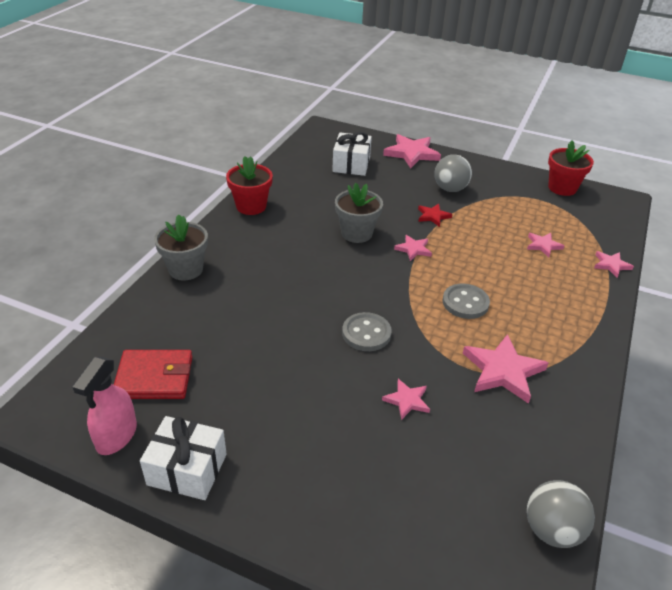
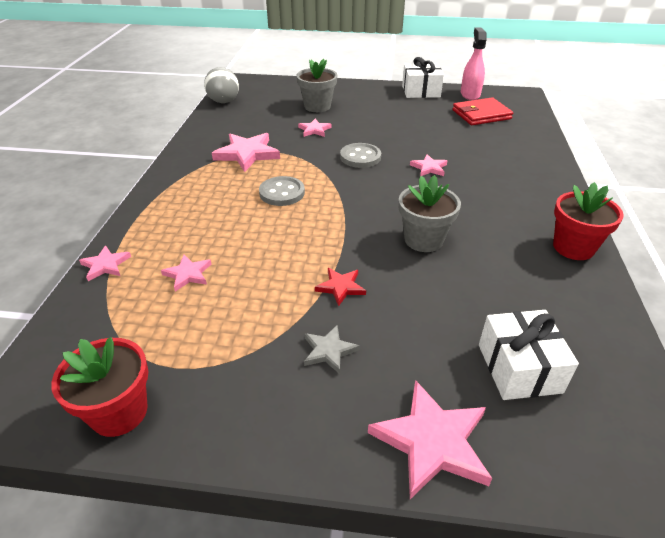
camera: 165 degrees right, 0 degrees up
grey flower pot [154,214,208,281] -> grey flower pot moved to [296,59,337,112]
pink star [394,235,432,261] -> pink star moved to [410,154,447,176]
grey ball [434,155,472,192] -> grey star [304,325,360,374]

